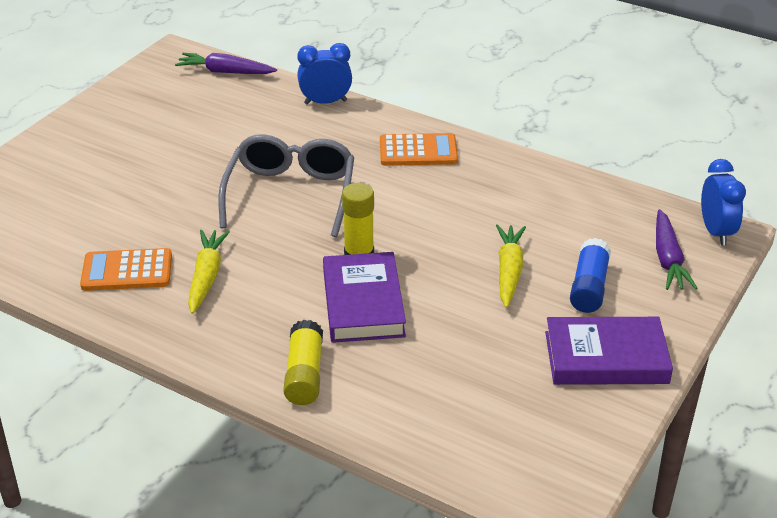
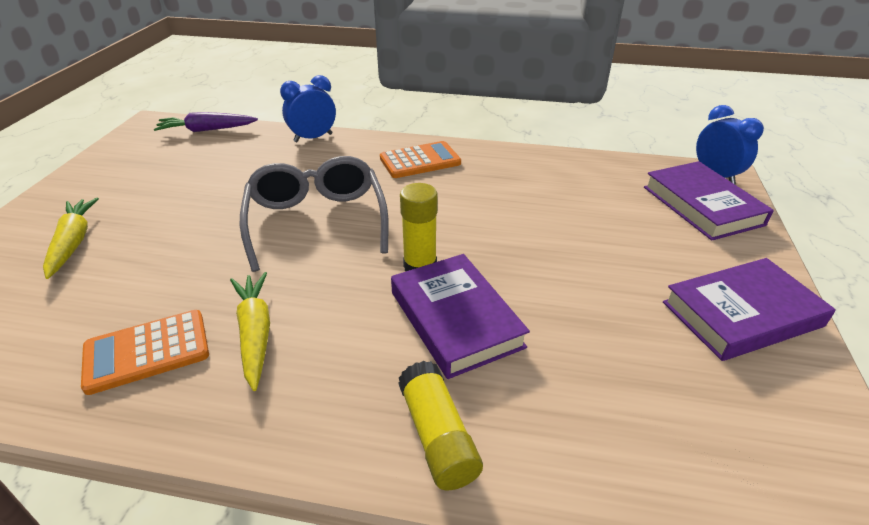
camera: 20 degrees left, 0 degrees up
yellow carrot [496,224,526,308] -> yellow carrot moved to [43,197,99,279]
blue glue stick [570,238,611,313] -> none
purple carrot [656,209,698,290] -> purple book [644,161,774,240]

